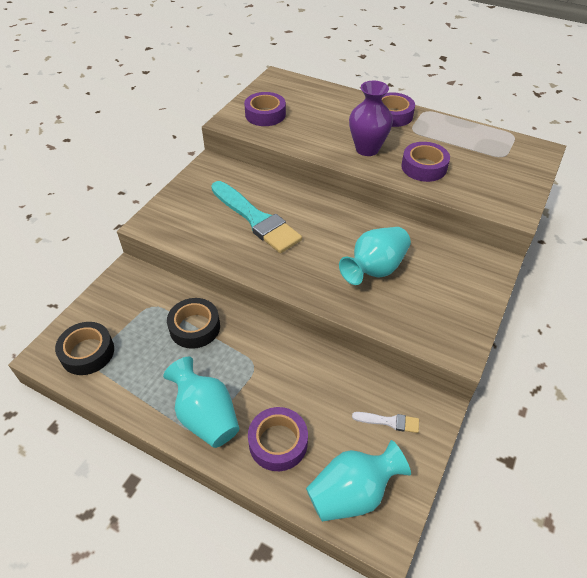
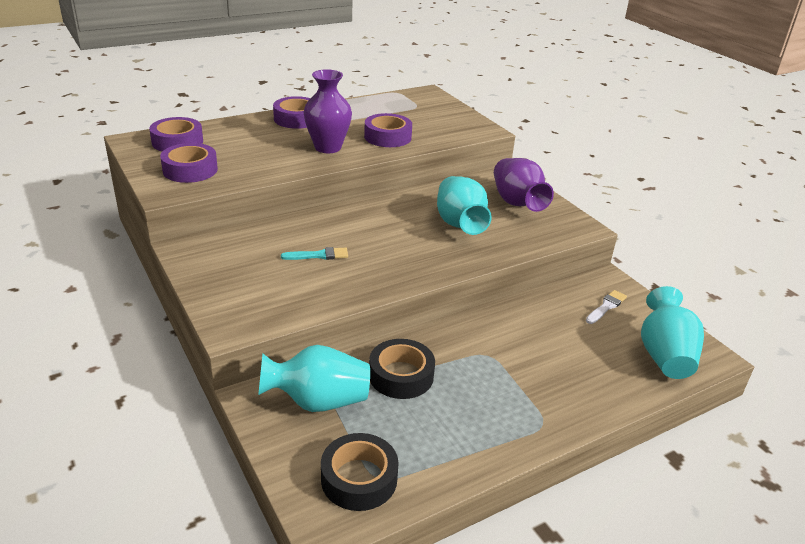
camera: 60 degrees left, 15 degrees down
turquoise vase [163,357,239,448] -> turquoise vase moved to [258,345,370,412]
turquoise brush [211,181,302,253] -> turquoise brush [281,247,348,260], size x0.43
purple tape [248,407,308,471] -> purple tape moved to [149,117,203,151]
none -> purple vase [494,158,554,212]

